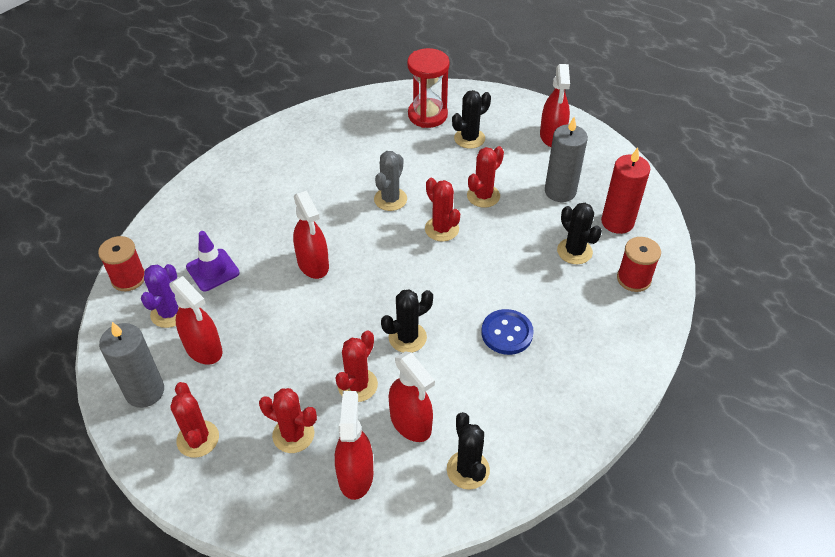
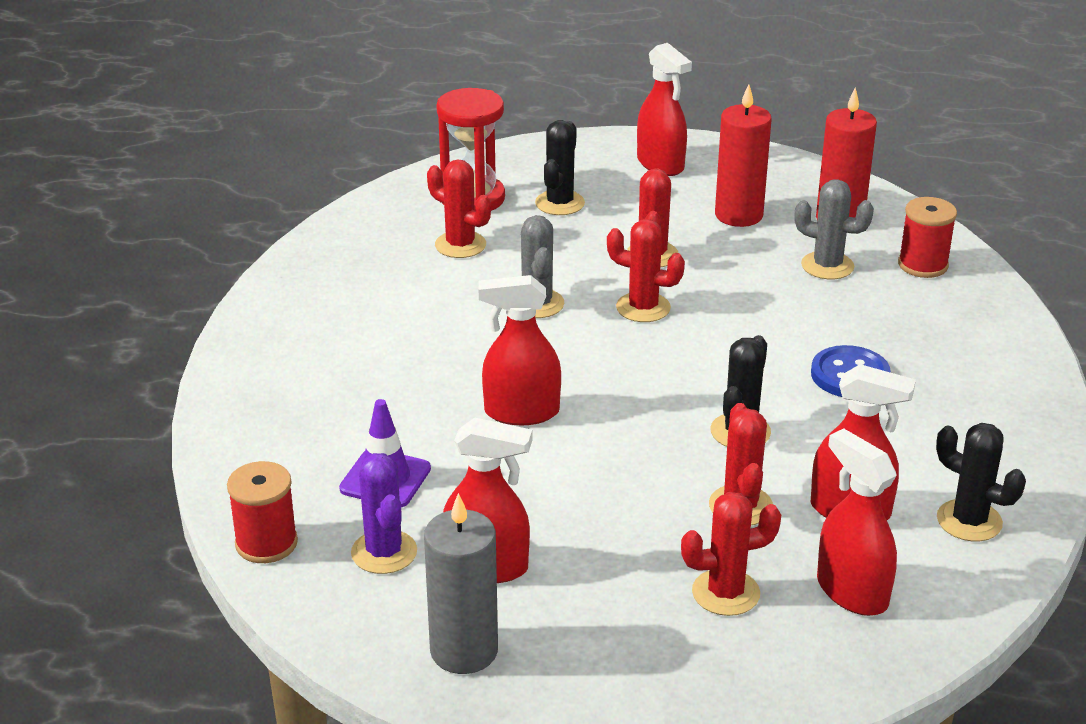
camera: 35 degrees left, 15 degrees down
red cactus [170,382,219,458] -> red cactus moved to [427,159,491,258]
red spray bottle [293,191,329,279] -> red spray bottle turned 150 degrees clockwise [479,275,561,425]
grey candle [545,117,588,202] -> red candle [715,84,772,227]
black cactus [557,203,602,264] -> grey cactus [794,179,874,279]

